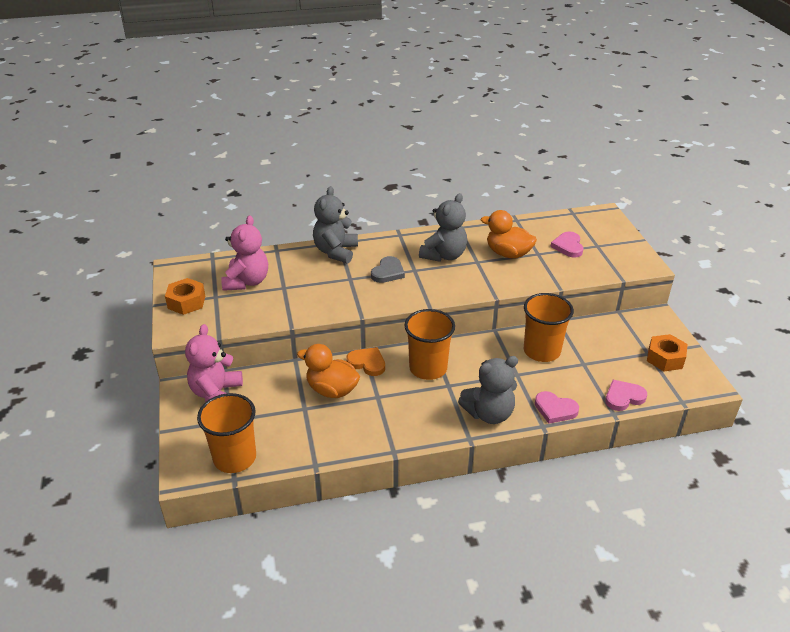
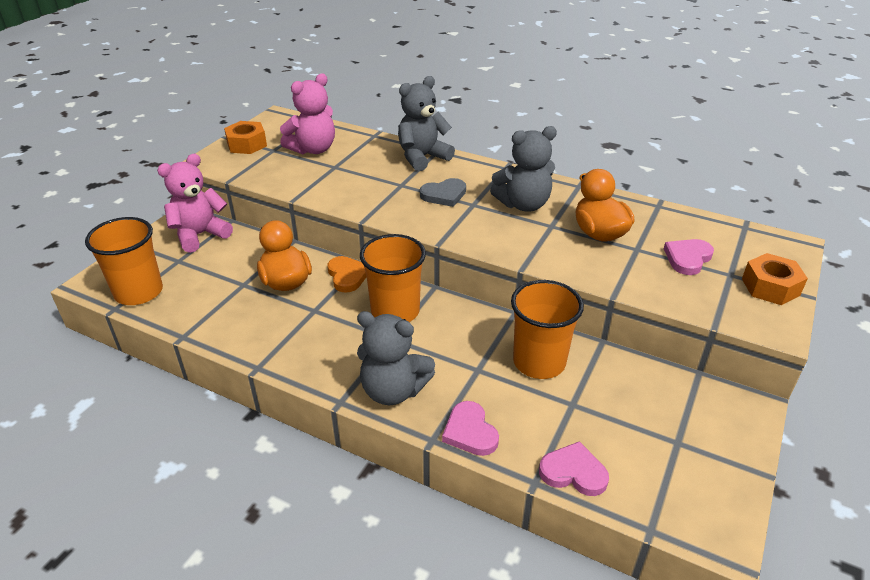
camera: 40 degrees right, 0 degrees up
orange nut [647,334,688,371] -> orange nut moved to [742,253,808,305]

